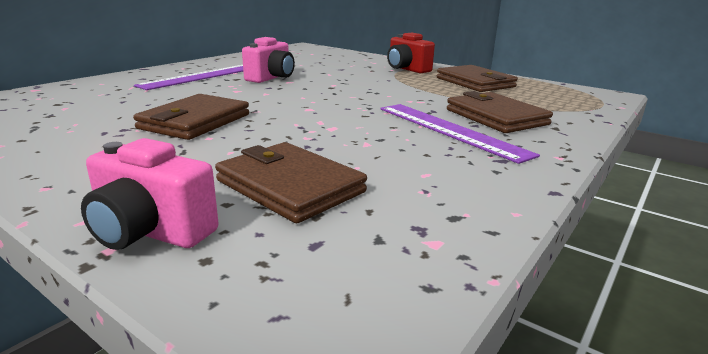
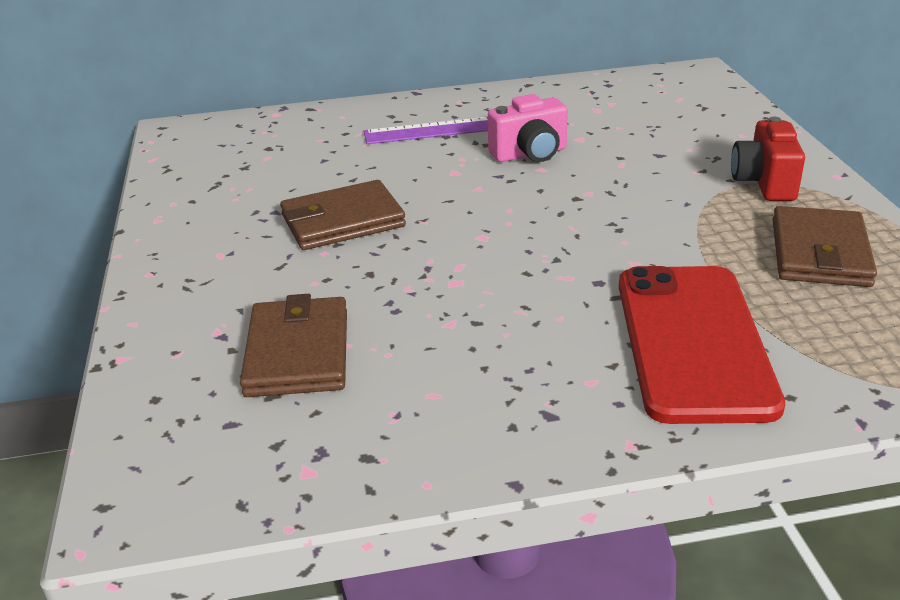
camera: 45 degrees right, 10 degrees up
pink camera [81,138,219,250] -> none
purple ruler [380,104,540,164] -> none
brown wallet [447,91,553,133] -> red phone [619,266,785,424]

